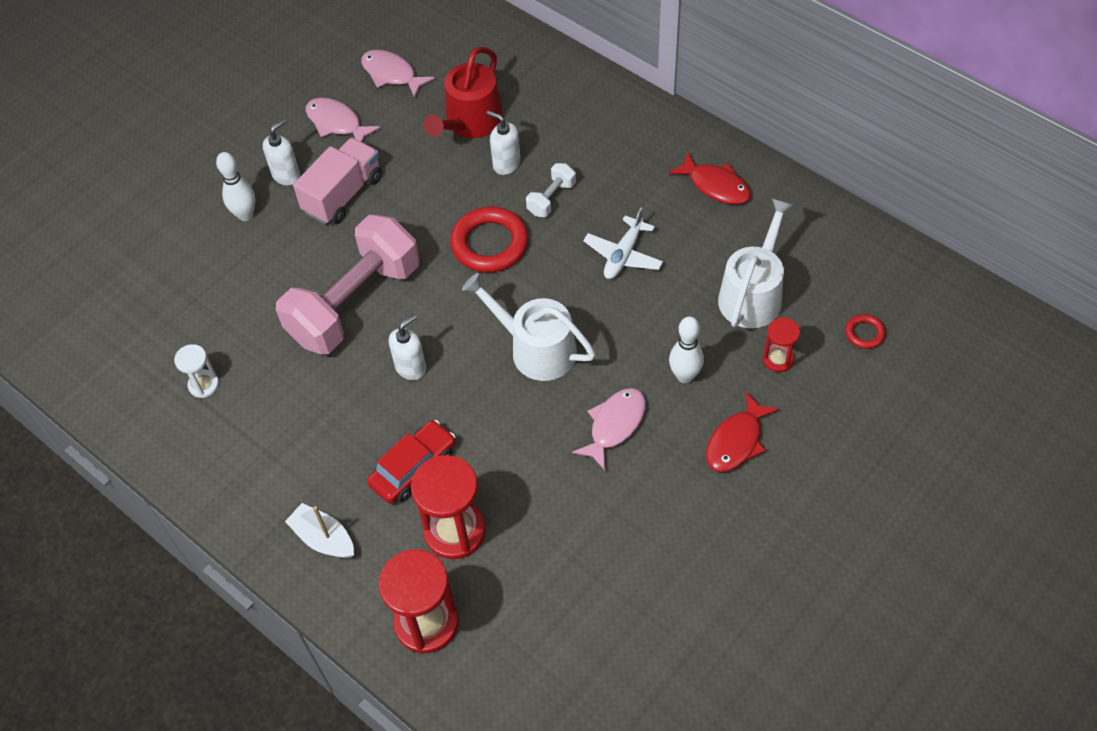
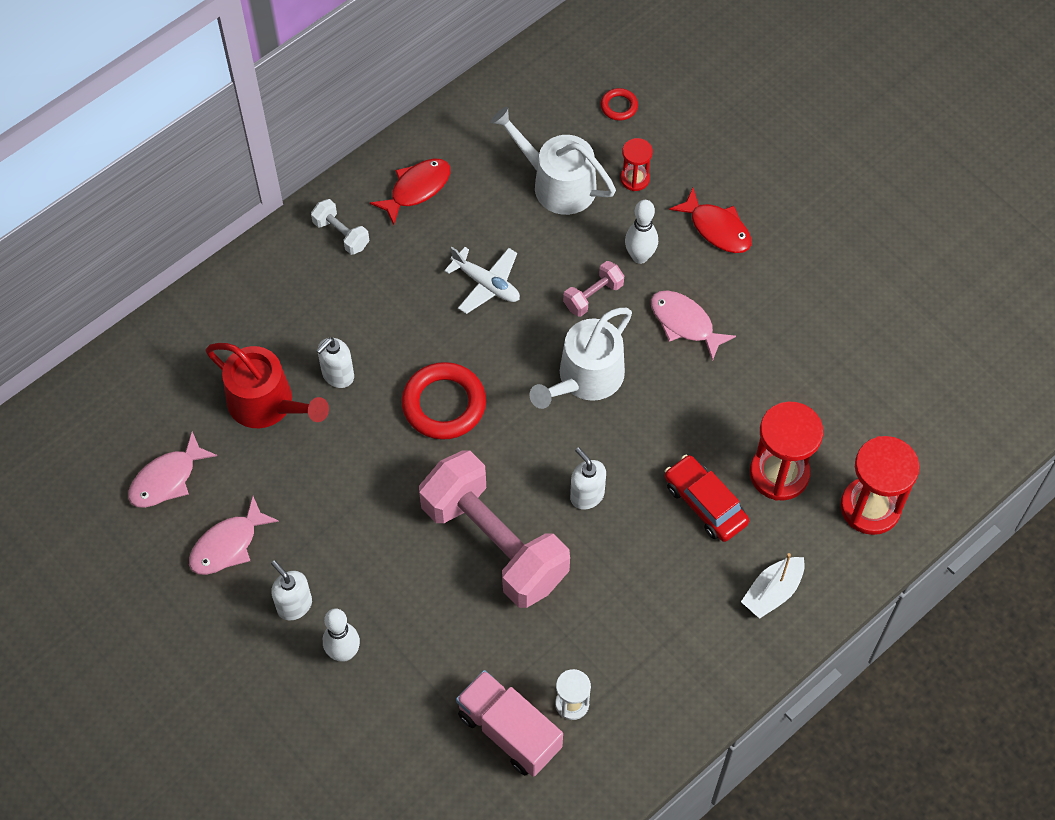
camera: 85 degrees left, 5 degrees up
pink truck [293,138,382,224] -> pink truck moved to [456,670,563,777]
white dumbbell [526,163,576,217] -> white dumbbell moved to [311,199,369,255]
none -> pink dumbbell [563,261,624,317]

